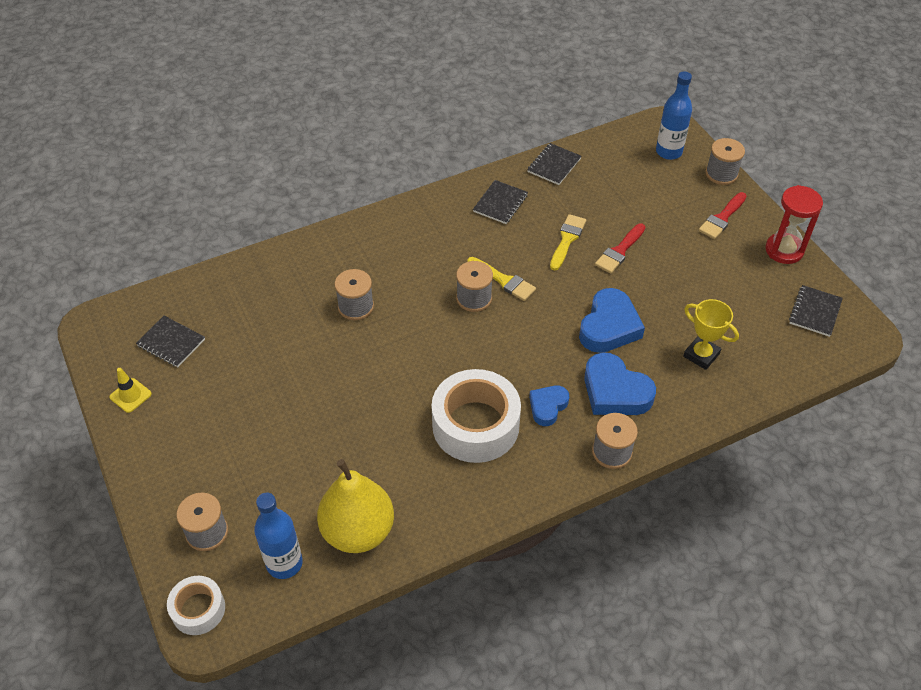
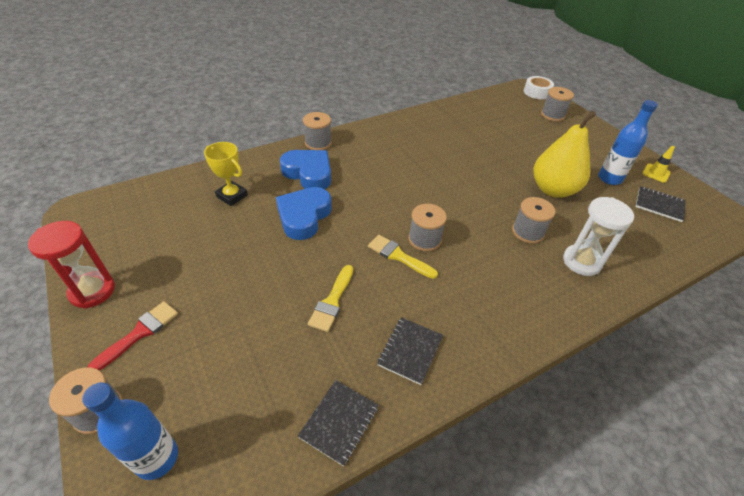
camera: 175 degrees right, 5 degrees down
blue bottle [254,492,303,579] -> blue bottle moved to [598,100,658,185]
yellow pear [317,459,394,553] -> yellow pear moved to [533,111,596,198]
white tape [431,369,521,463] -> none
blue heart [529,386,569,426] -> none
red brush [595,223,646,273] -> none
black notebook [789,285,843,337] -> none
none -> white hourglass [563,197,634,276]

